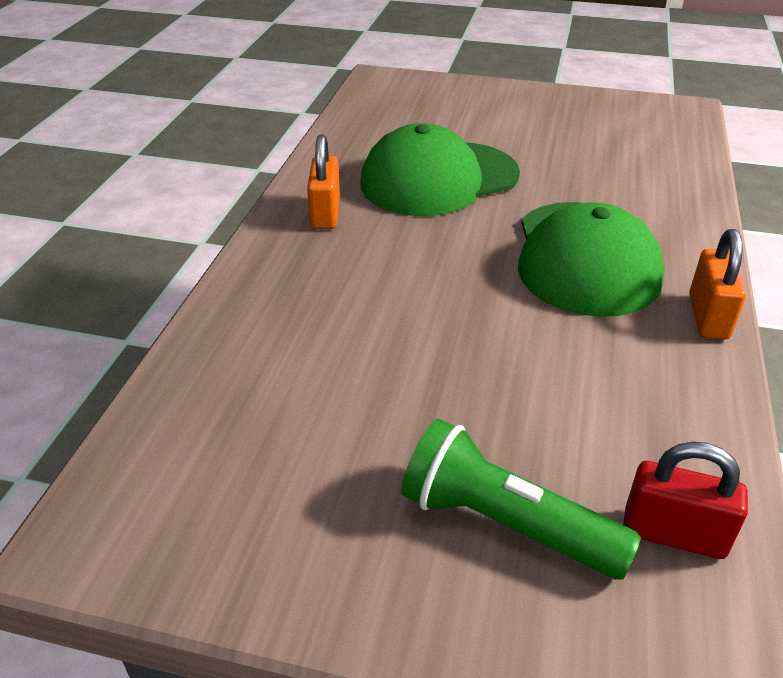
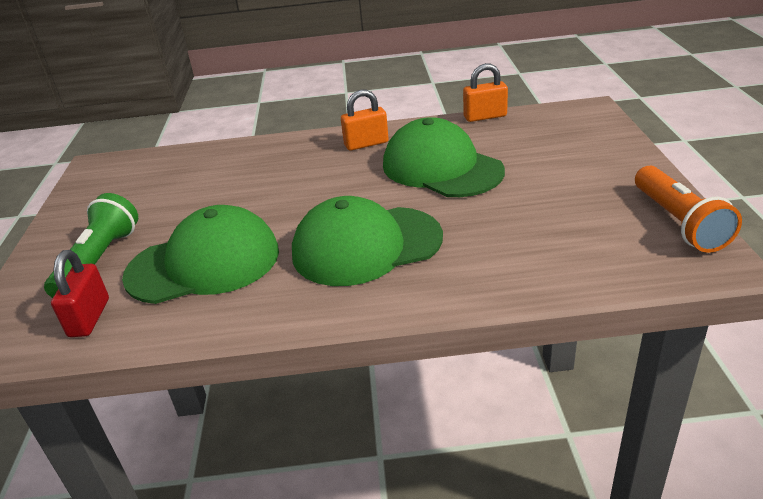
camera: 75 degrees right, 5 degrees down
orange padlock [689,229,746,340] -> orange padlock moved to [463,63,508,122]
none -> green cap [122,205,279,304]
none -> orange flashlight [635,166,742,253]

